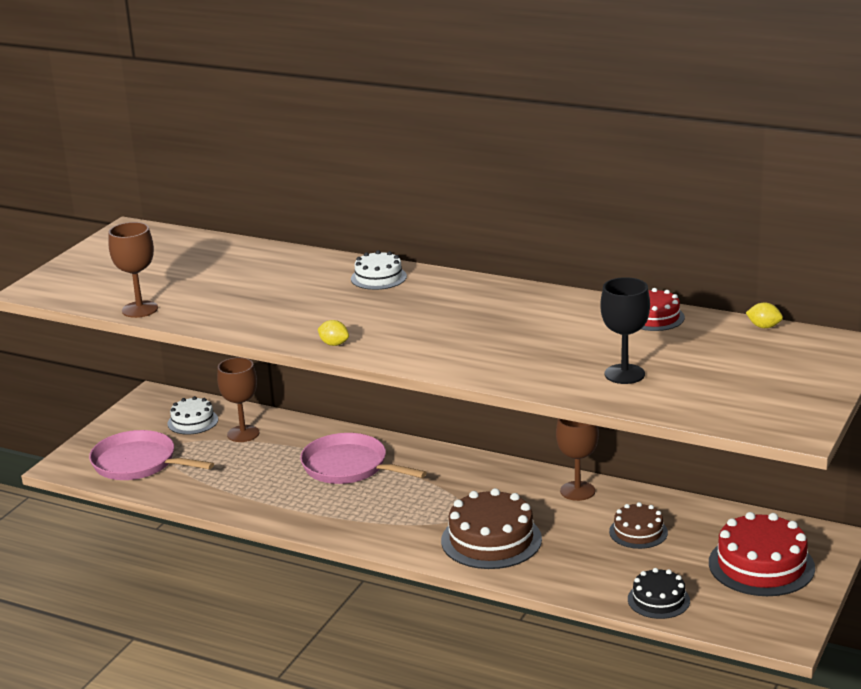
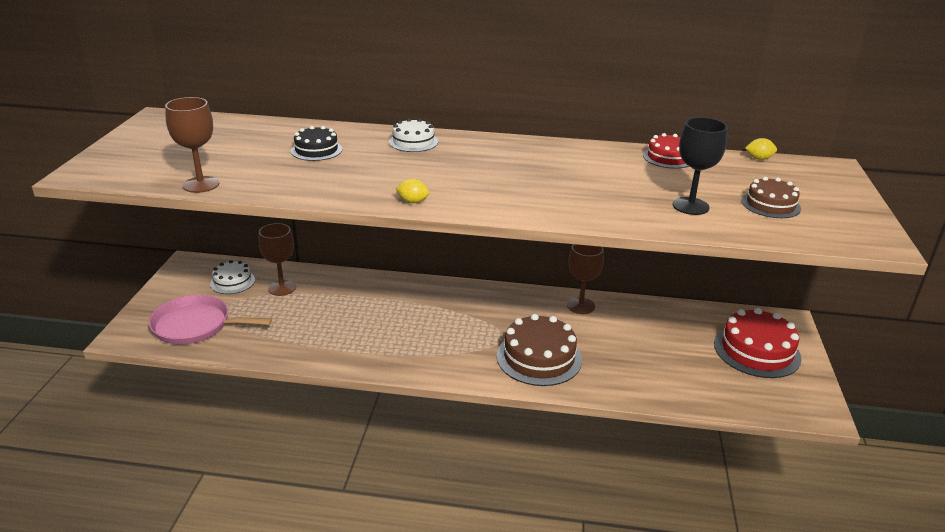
camera: 20 degrees left, 5 degrees up
pink pan [300,433,427,484] -> none
brown cake [609,502,668,549] -> brown cake moved to [741,177,801,218]
black cake [628,568,690,619] -> black cake moved to [291,126,342,161]

